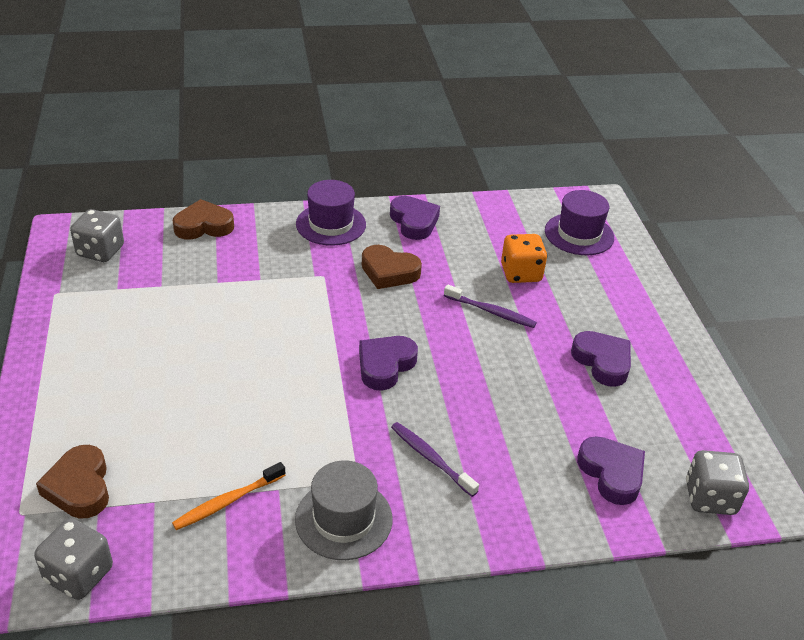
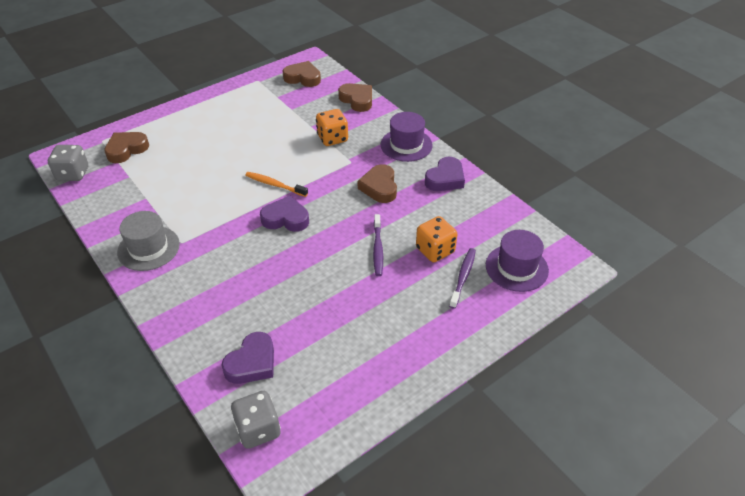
camera: 65 degrees right, 5 degrees up
grey dice [70,209,124,262] -> brown heart [283,61,321,87]
orange toothbrush [172,462,285,530] -> orange toothbrush moved to [245,172,308,197]
purple toothbrush [391,422,479,497] -> purple toothbrush moved to [449,248,476,309]
purple heart [571,331,631,387] -> none
none -> orange dice [316,109,348,146]

